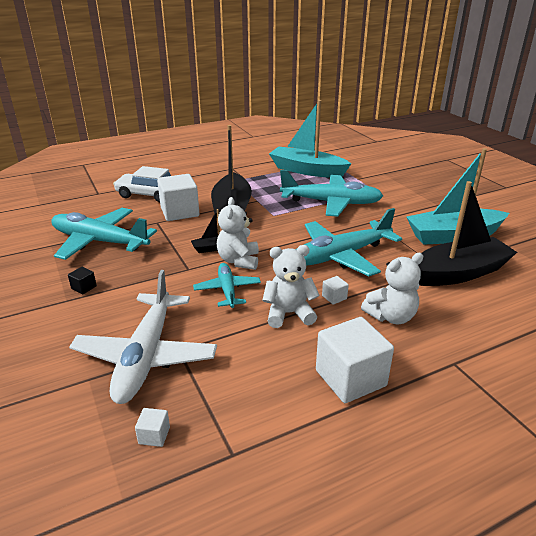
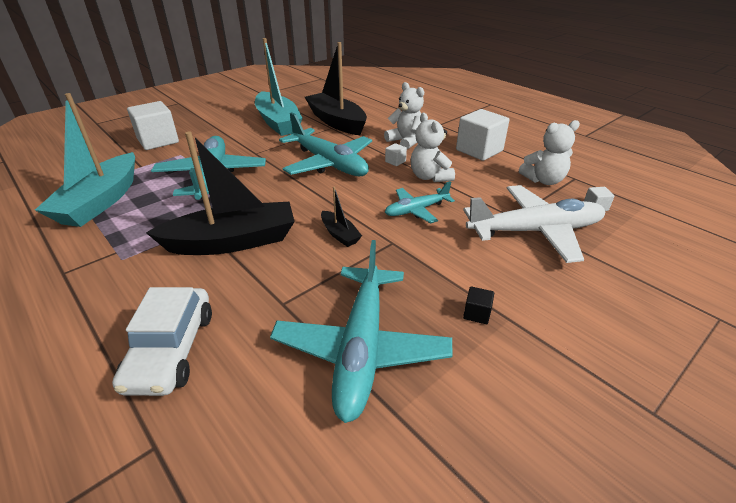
camera: 105 degrees left, 5 degrees up
white cube [157,174,199,221] -> white cube moved to [127,101,179,150]
white teddy bear [217,197,259,270] -> white teddy bear moved to [519,120,580,185]

